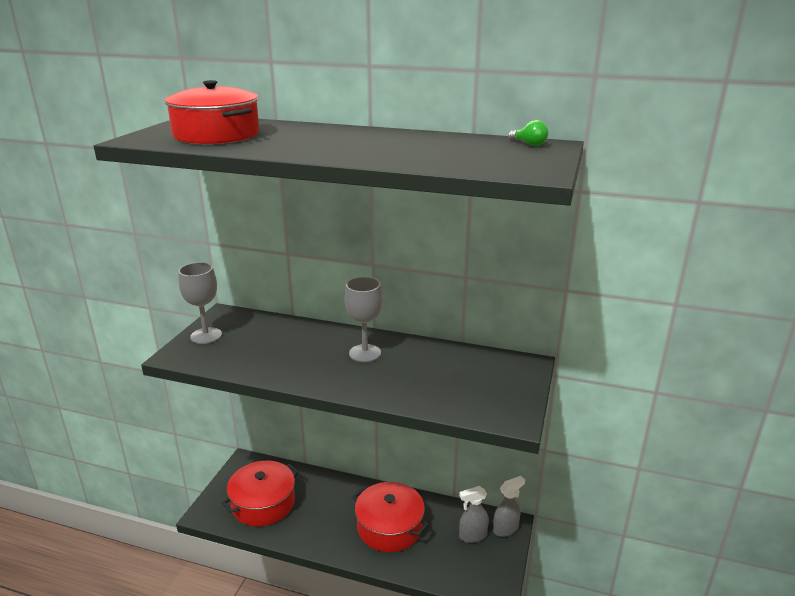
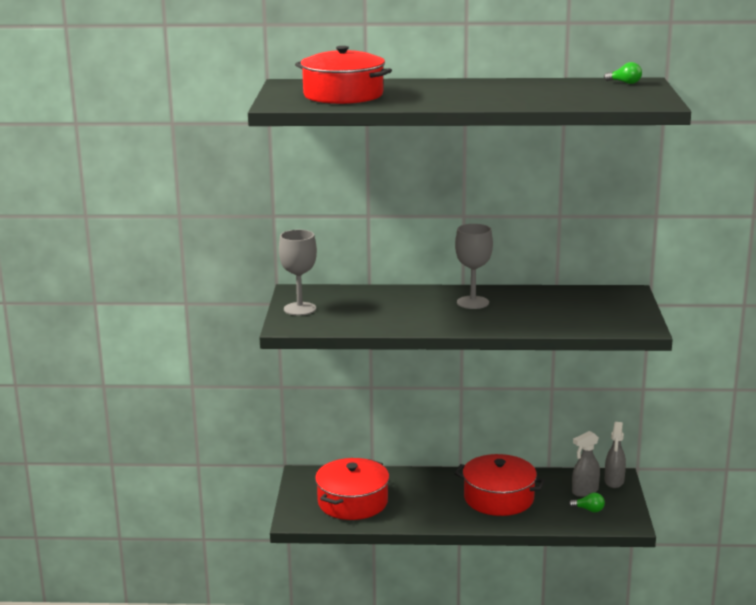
camera: 15 degrees left, 5 degrees down
grey spray bottle [493,476,525,537] -> grey spray bottle turned 150 degrees clockwise [605,422,626,488]
none -> green light bulb [569,493,605,513]

